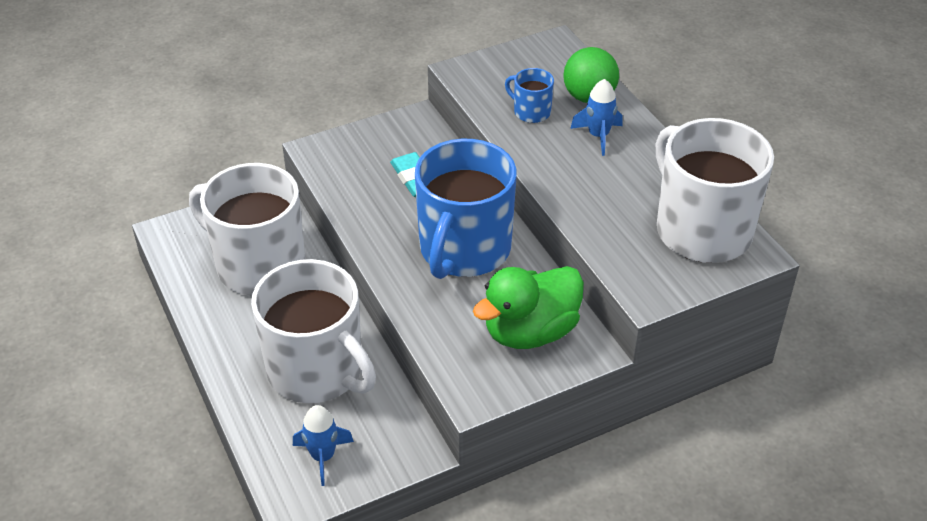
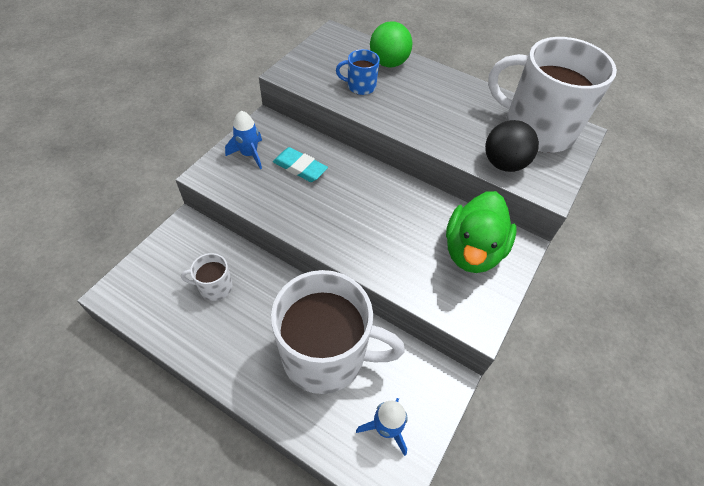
camera: 35 degrees left, 10 degrees up
white mug [189,163,305,296] -> white mug [181,253,232,301], size x0.43
blue mug [415,139,517,279] -> none
blue rocket [570,79,623,156] -> blue rocket moved to [225,111,262,169]
none -> black ball [485,120,539,172]

